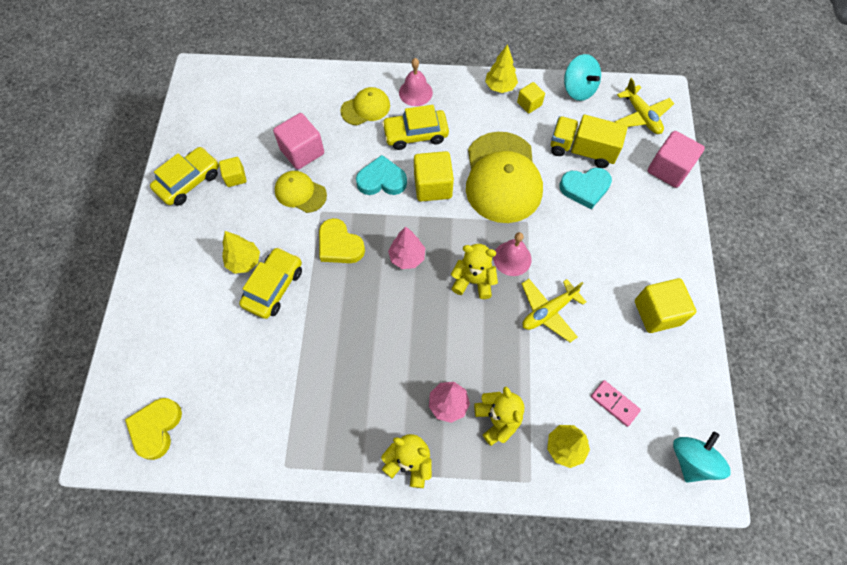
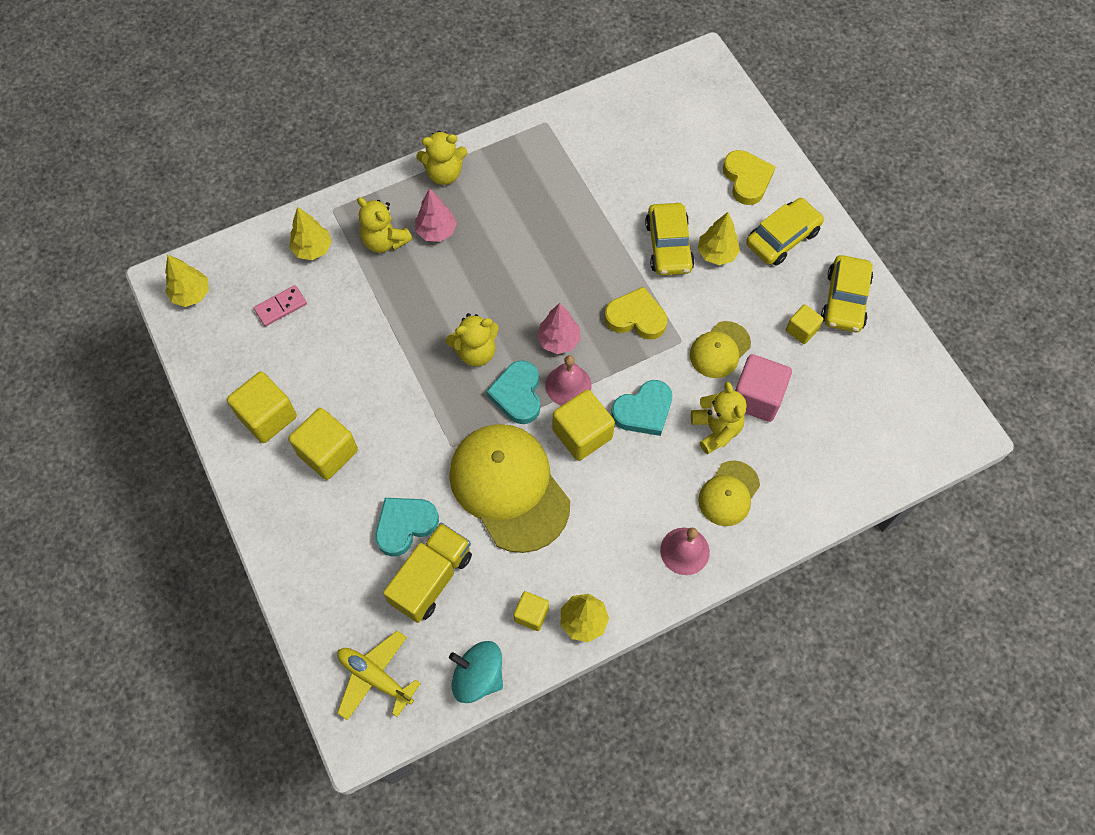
camera: 150 degrees right, 0 degrees up
yellow heart [125,398,182,460] -> yellow heart moved to [723,150,776,205]
yellow cap [275,171,327,213] -> yellow cap turned 135 degrees clockwise [690,321,751,378]
yellow car [382,105,449,150] -> yellow car moved to [746,198,824,266]
pink bell [493,232,532,276] -> pink bell moved to [545,355,592,406]
yellow plane [522,279,586,342] -> none
yellow truck [551,114,628,168] -> yellow truck turned 45 degrees counterclockwise [383,523,472,623]
pink domino [591,380,641,427] -> pink domino turned 45 degrees counterclockwise [254,285,307,326]
pink cube [648,131,705,188] -> none
turquoise spinning top [673,432,731,483] -> yellow tree [165,255,209,307]
none -> yellow cube [288,408,358,480]
none -> turquoise heart [486,360,540,424]
none -> yellow teddy bear [691,382,747,454]

